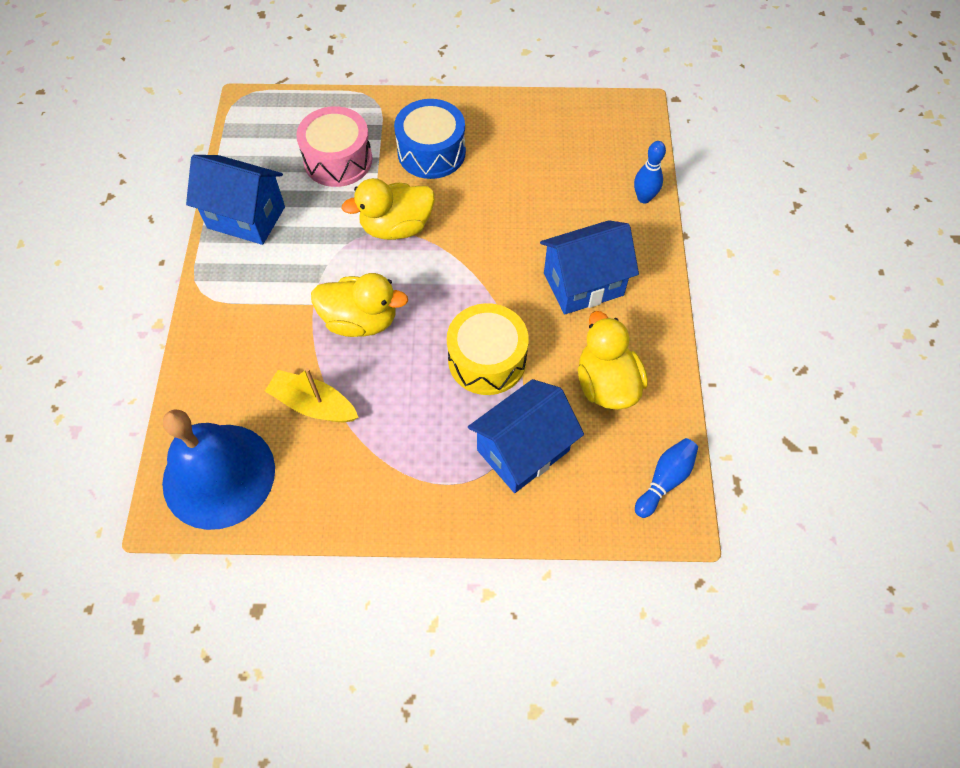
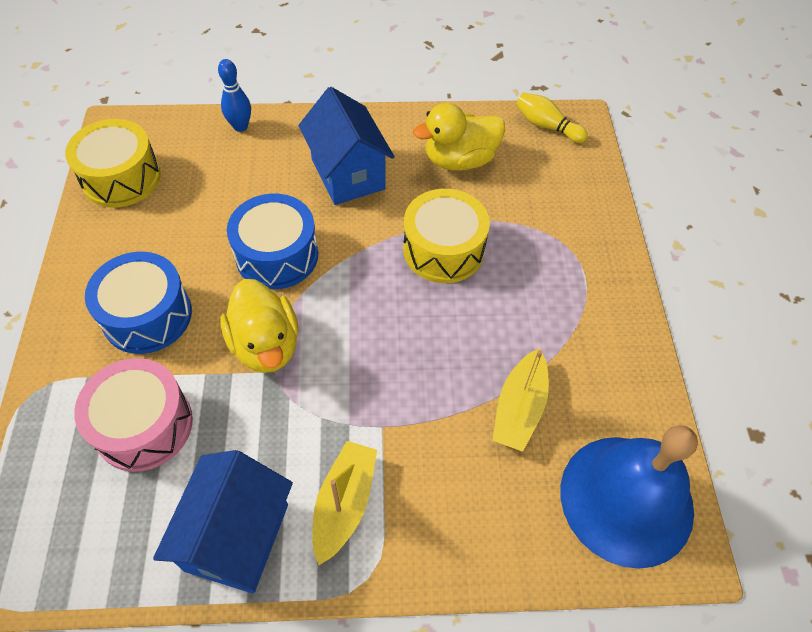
camera: 95 degrees left, 5 degrees down
yellow duck [311,273,408,337] -> none
blue house [468,379,584,493] -> none
blue bowling pin [635,438,698,518] -> yellow bowling pin [516,92,588,143]
none -> yellow drum [65,119,161,208]
none -> blue drum [227,194,318,289]
none -> yellow boat [312,441,377,565]

